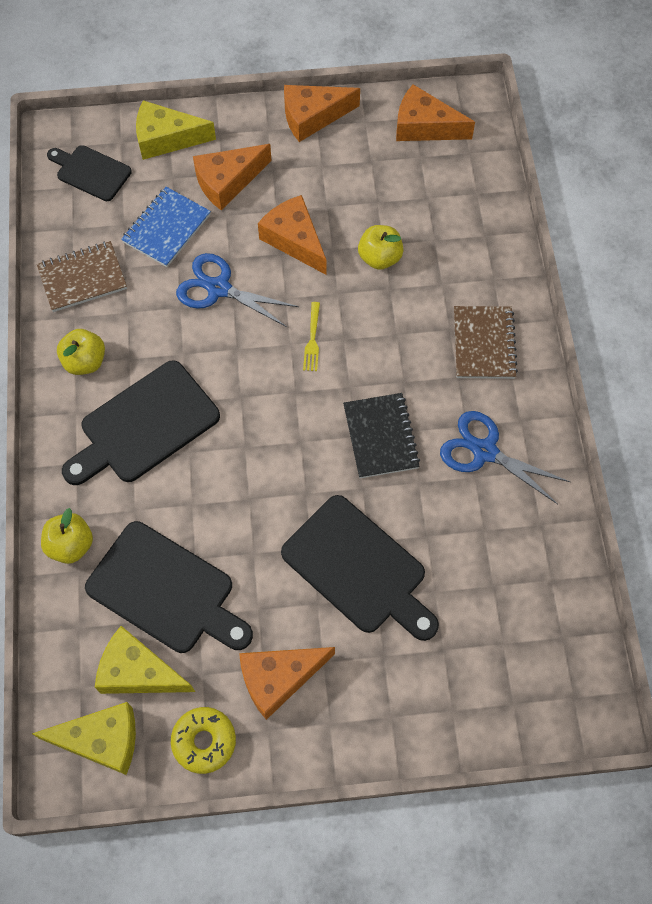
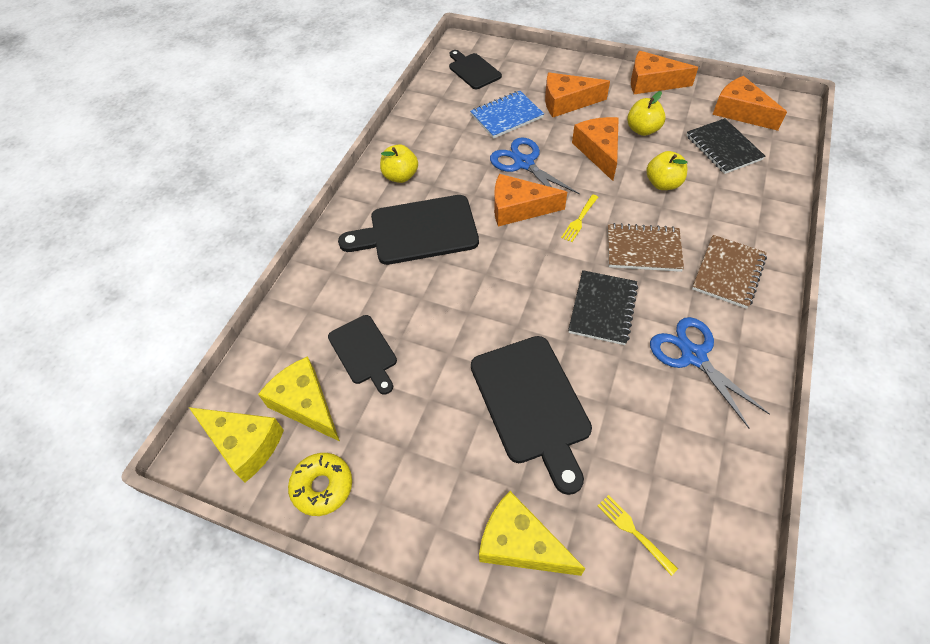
camera: 30 degrees right, 10 degrees down
brown notebook [37,241,127,312] -> brown notebook moved to [608,223,684,272]
yellow apple [41,508,93,564] -> yellow apple moved to [627,91,666,136]
black cutting board [85,521,253,653] -> black cutting board [328,315,397,394], size x0.59
yellow cheese [136,100,216,160] -> yellow cheese moved to [479,491,586,576]
orange cheese [239,647,335,720] -> orange cheese moved to [494,174,567,227]
none -> yellow fork [598,495,678,576]
none -> black notebook [686,118,765,174]

